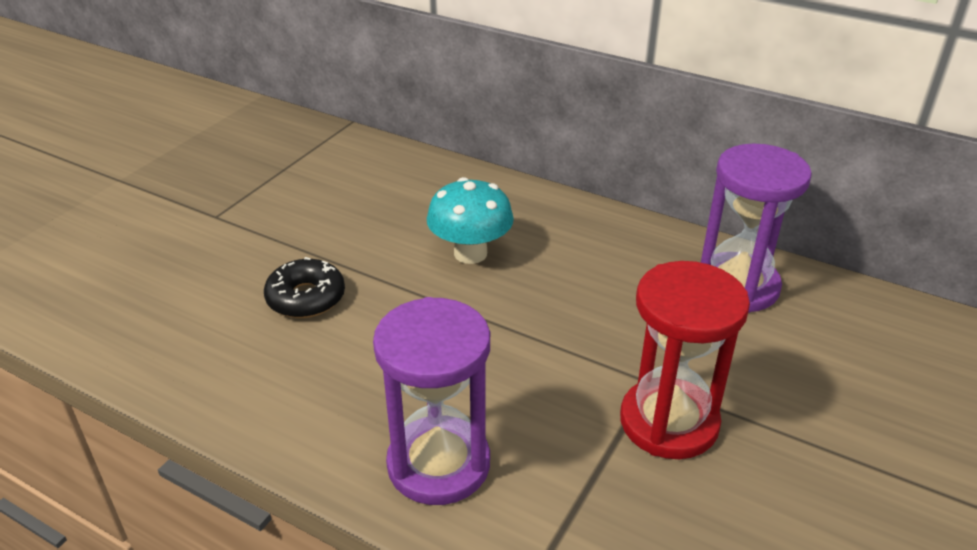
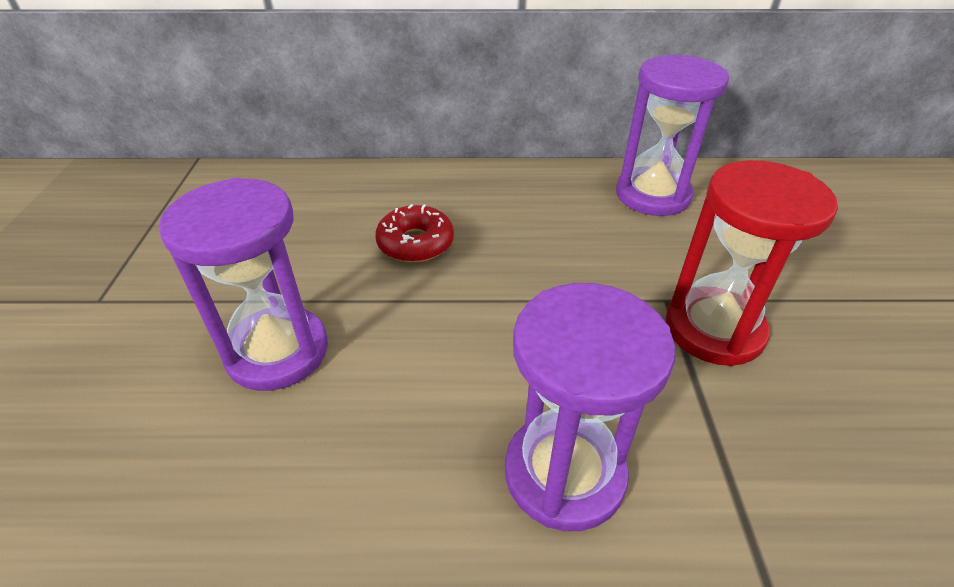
camera: 30 degrees left, 5 degrees up
black donut [264,257,345,318] -> purple hourglass [159,178,328,391]
turquoise mushroom [427,177,514,264] -> red donut [375,204,454,263]

